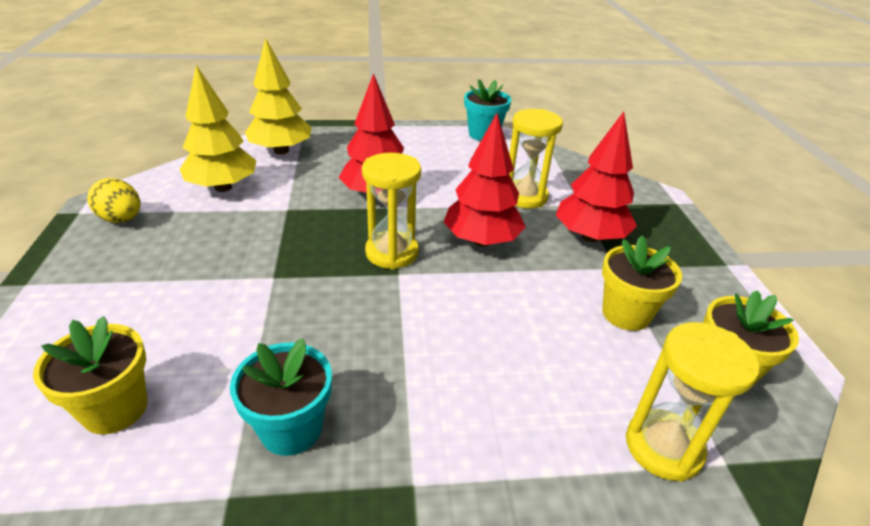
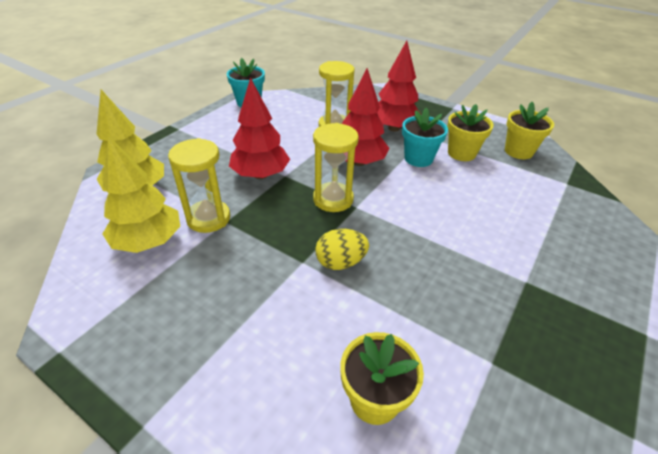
camera: 50 degrees left, 5 degrees up
yellow egg [87,178,141,223] -> yellow egg moved to [315,229,369,270]
turquoise flower pot [230,338,332,456] -> turquoise flower pot moved to [402,107,448,167]
yellow hourglass [626,322,760,482] -> yellow hourglass moved to [168,138,230,233]

